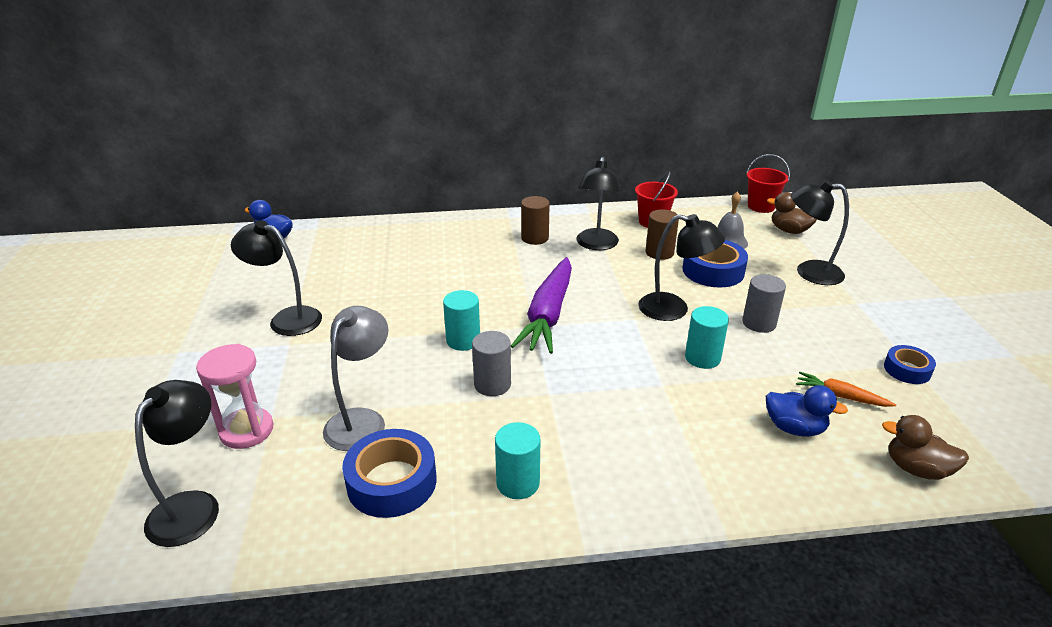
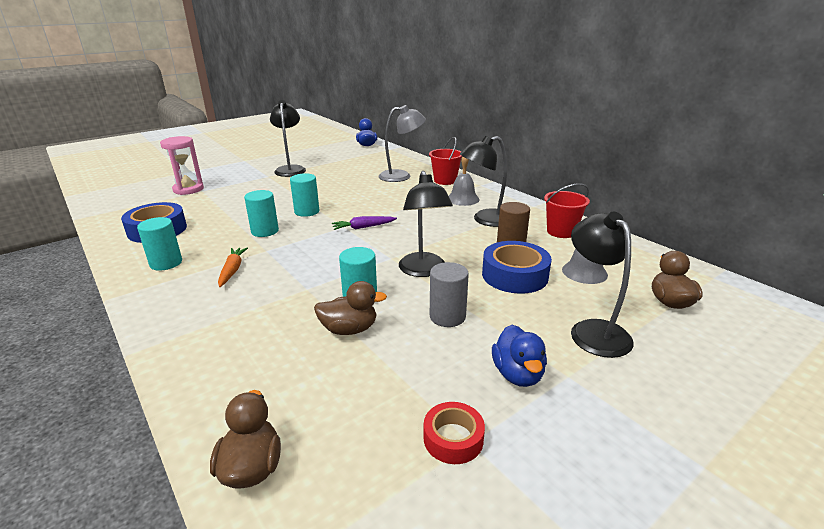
camera: 60 degrees right, 5 degrees down
black lamp [135,380,219,547] -> none
grey lamp [323,306,388,451] -> grey lamp moved to [379,105,426,182]
grey cylinder [472,331,511,396] -> turquoise cylinder [244,190,279,237]
purple carrot [511,257,572,354] -> purple carrot [332,216,397,230], size x0.48
brown cylinder [521,196,550,245] -> grey bell [449,157,479,206]
red bucket [746,154,790,213] -> red bucket moved to [429,137,462,185]
blue duck [766,385,848,437] -> blue duck moved to [492,325,547,387]
orange carrot [796,372,896,407] -> orange carrot moved to [218,247,248,287]
blue tape [884,345,936,384] -> red tape [423,402,485,464]
none -> brown duck [314,281,387,335]

